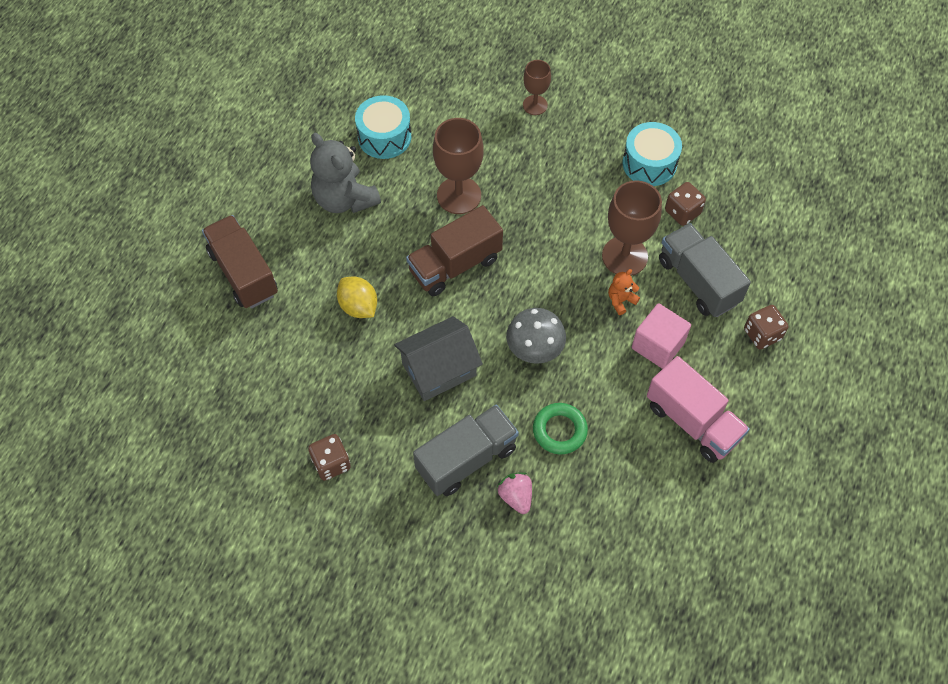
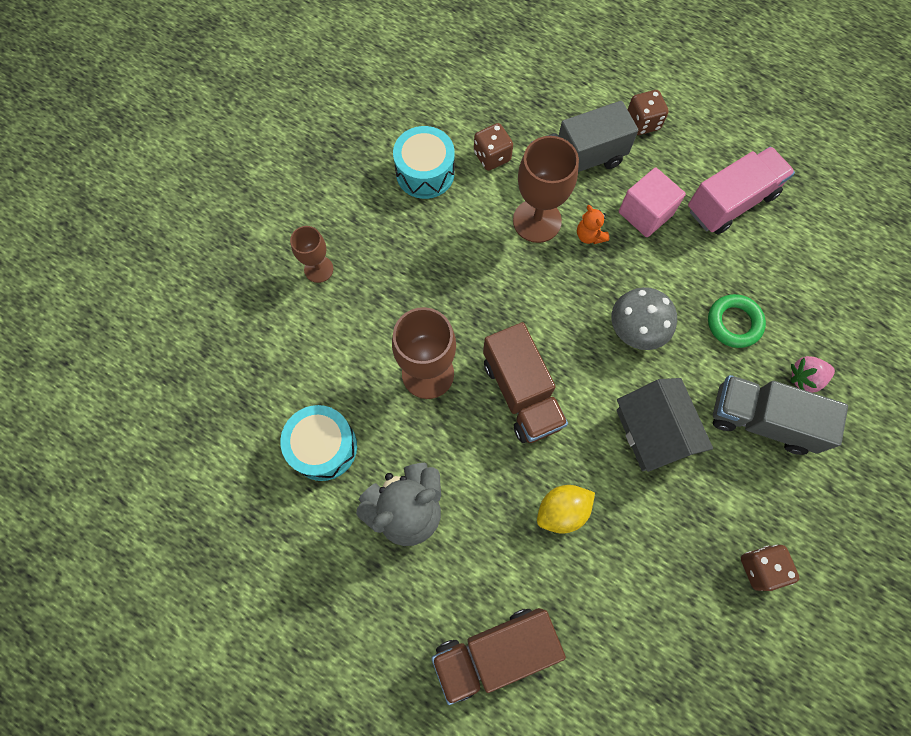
camera: 80 degrees left, 10 degrees up
grey truck [413,405,519,496] -> grey truck turned 45 degrees counterclockwise [713,375,848,455]

